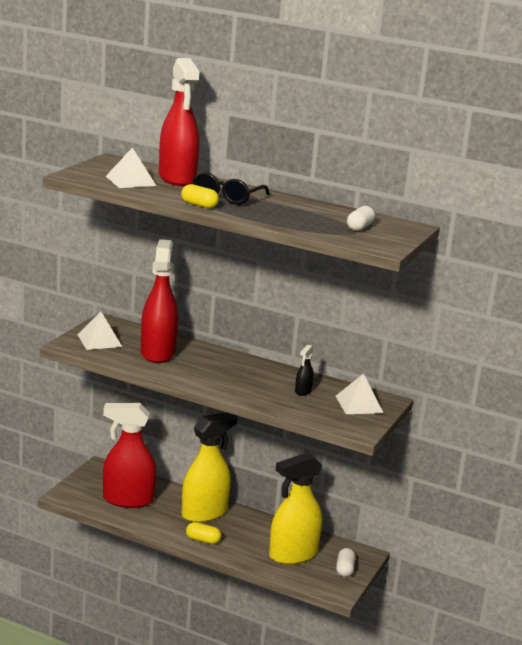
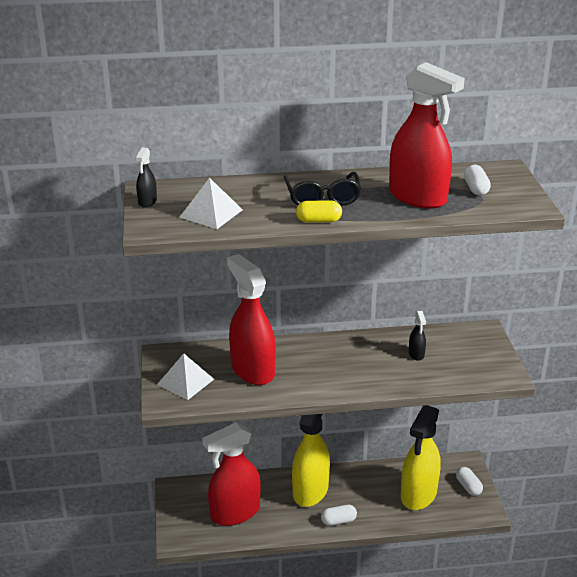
camera: 30 degrees left, 10 degrees up
red spray bottle [159,58,199,186] -> red spray bottle moved to [389,62,465,209]
yellow capsule [186,522,221,544] -> white capsule [321,505,357,526]
white pyramid [336,373,383,414] -> none
none -> black spray bottle [135,148,157,207]

